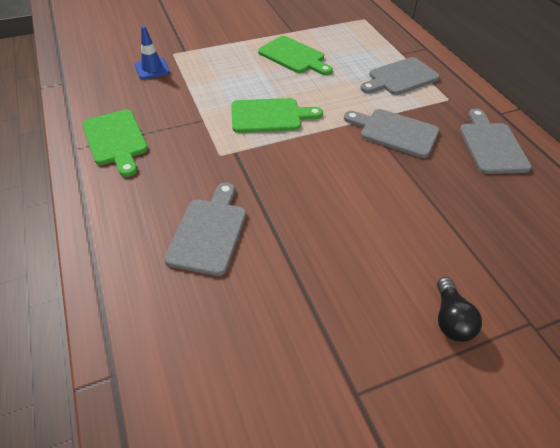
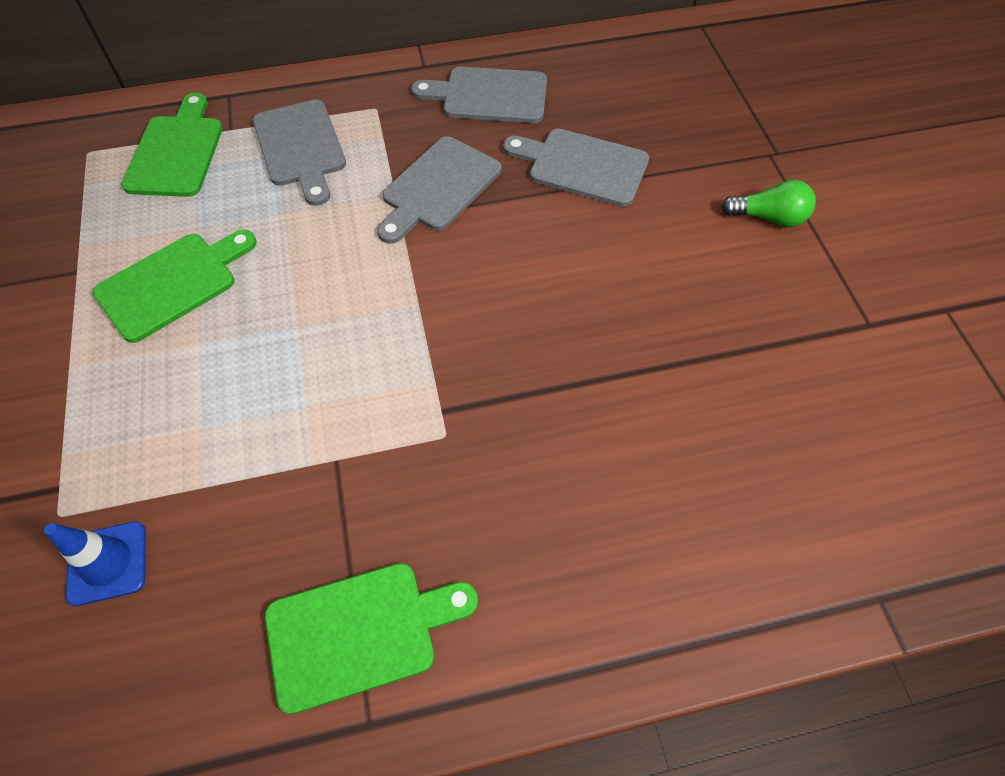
camera: 80 degrees left, 10 degrees up
grey cutting board [164,182,246,276] -> grey cutting board moved to [503,129,649,207]
green cutting board [231,98,323,133] -> green cutting board moved to [122,92,223,197]
black light bulb [437,277,482,342] -> green light bulb [721,180,816,227]

